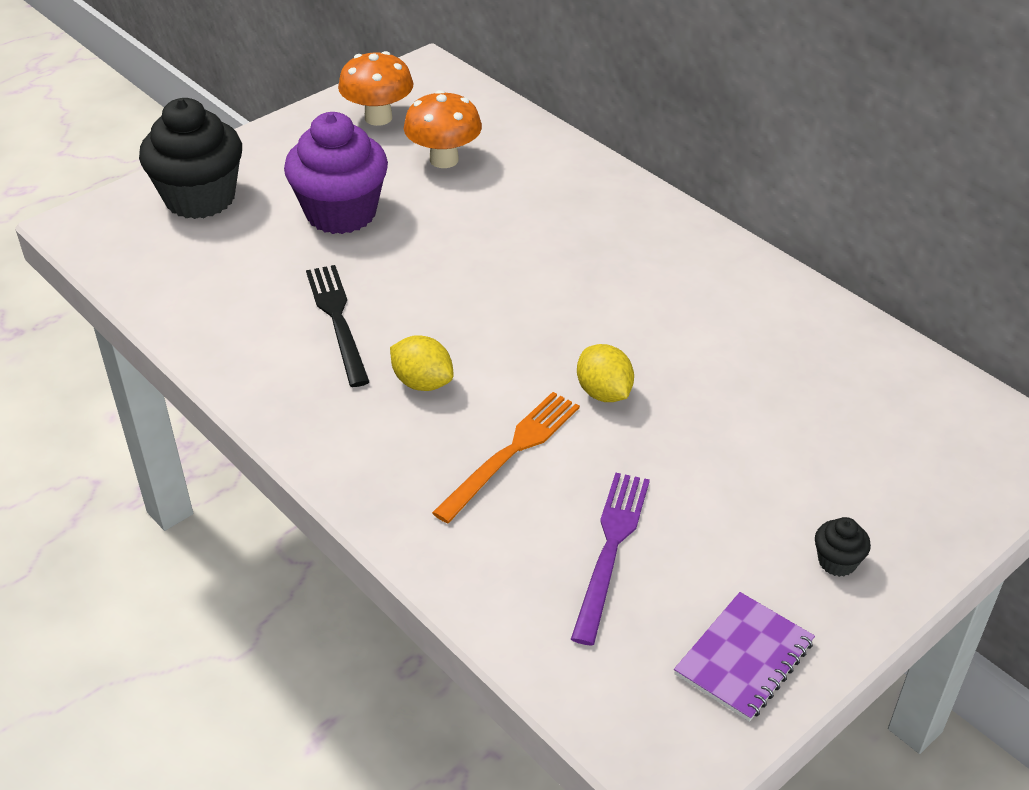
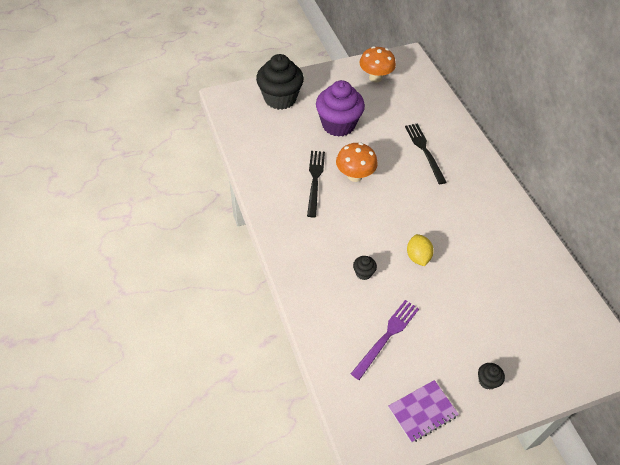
camera: 20 degrees right, 10 degrees up
yellow lemon [390,335,454,391] -> none
orange mushroom [404,90,482,168] -> orange mushroom moved to [336,143,378,182]
orange fork [432,392,580,523] -> black cupcake [353,256,377,280]
none -> black fork [405,123,447,184]

